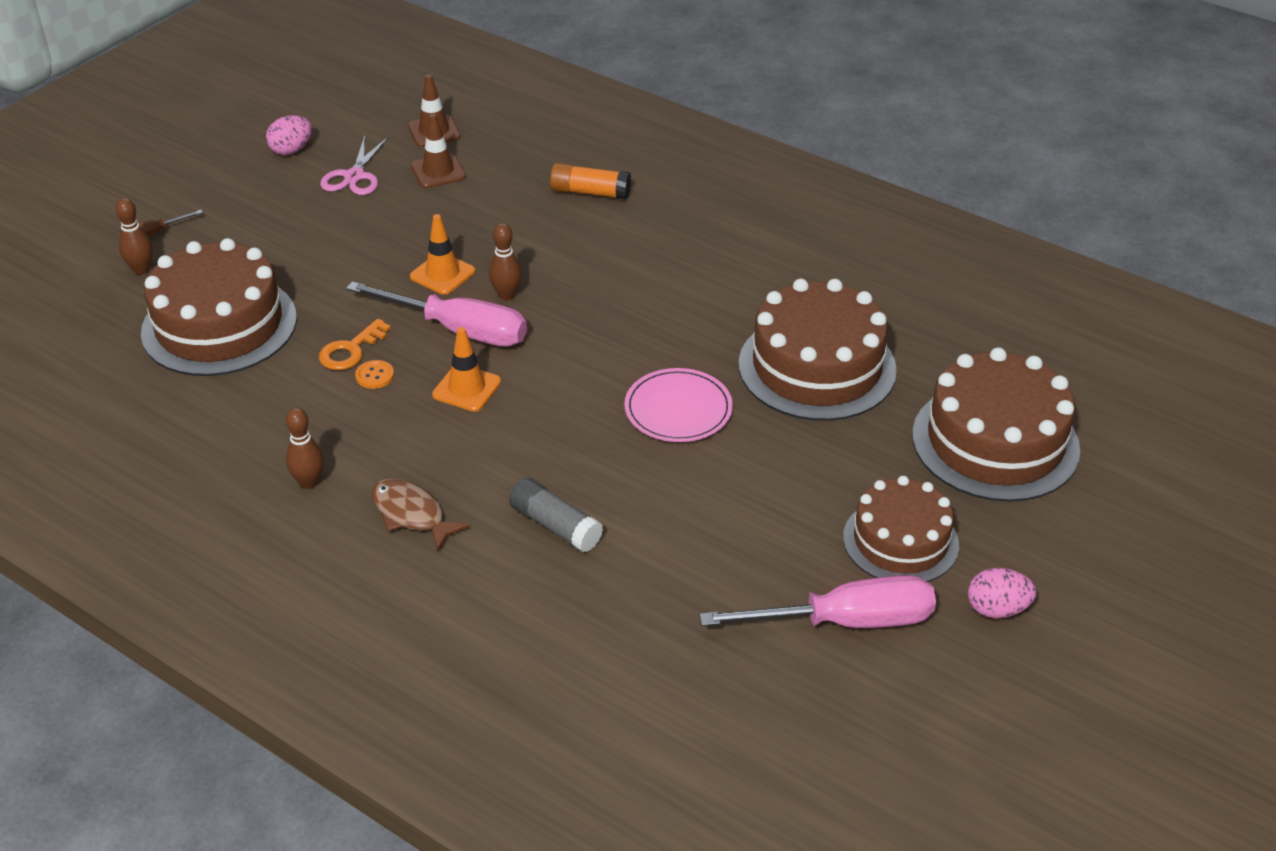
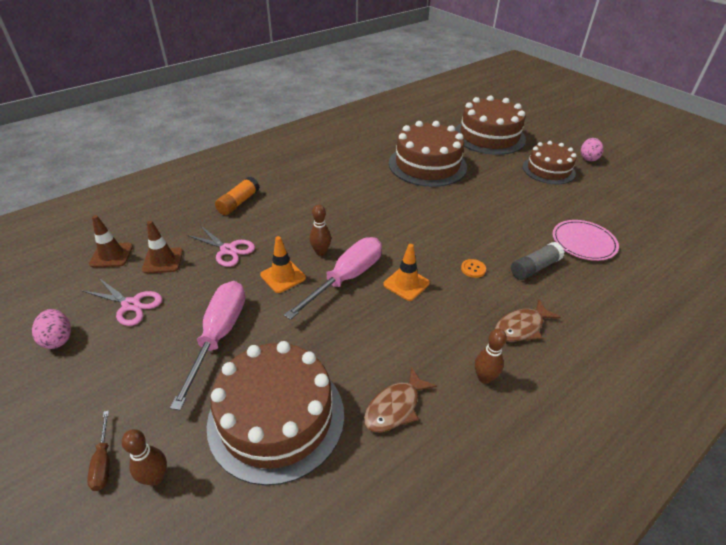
camera: 75 degrees left, 0 degrees up
orange key [319,319,391,370] -> none
orange button [355,360,394,389] -> orange button moved to [461,259,486,278]
pink plate [624,368,733,442] -> pink plate moved to [553,220,619,261]
pink screwdriver [699,575,936,628] -> pink screwdriver moved to [170,281,245,410]
none -> pink scissors [187,225,255,267]
none -> brown fish [364,366,437,432]

